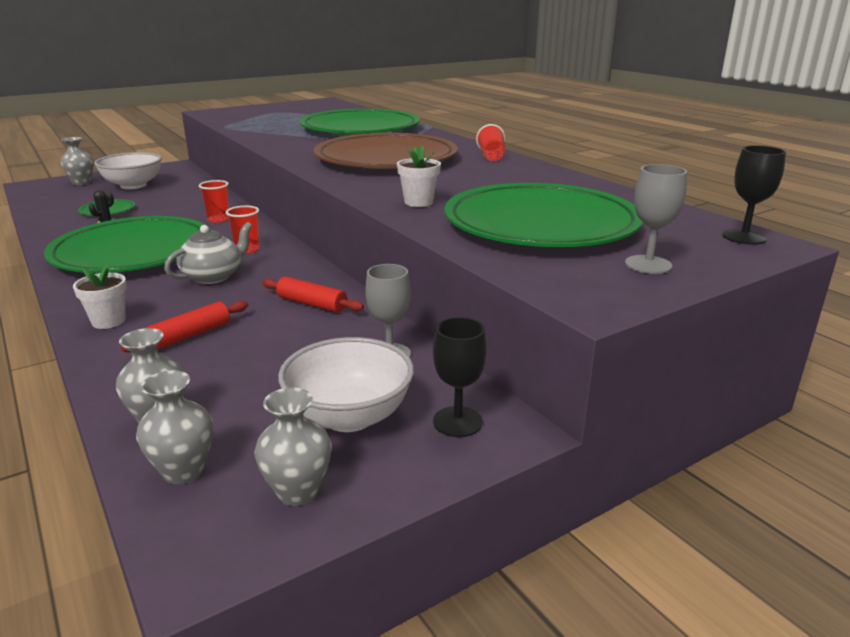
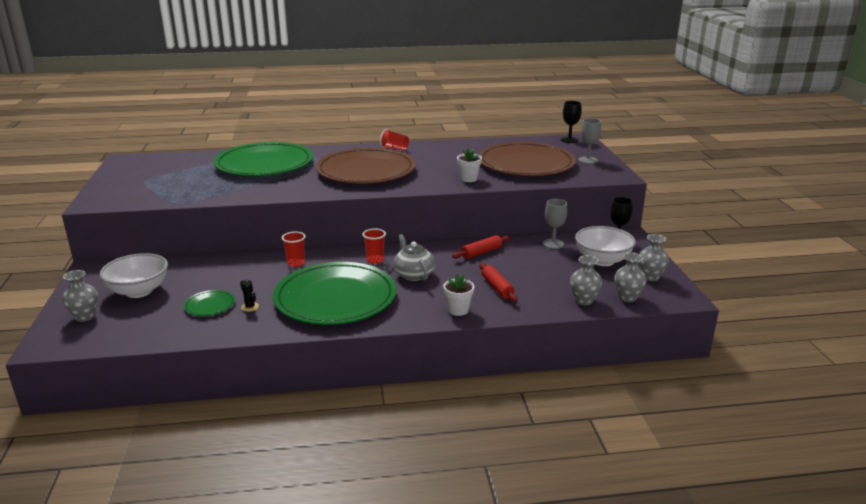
camera: 65 degrees left, 0 degrees up
green plate [444,183,643,247] -> brown plate [479,142,576,176]

